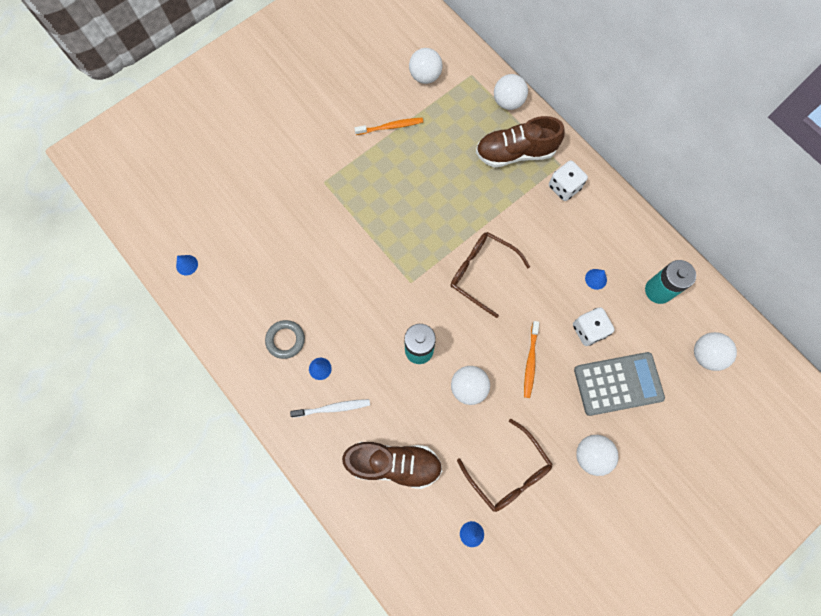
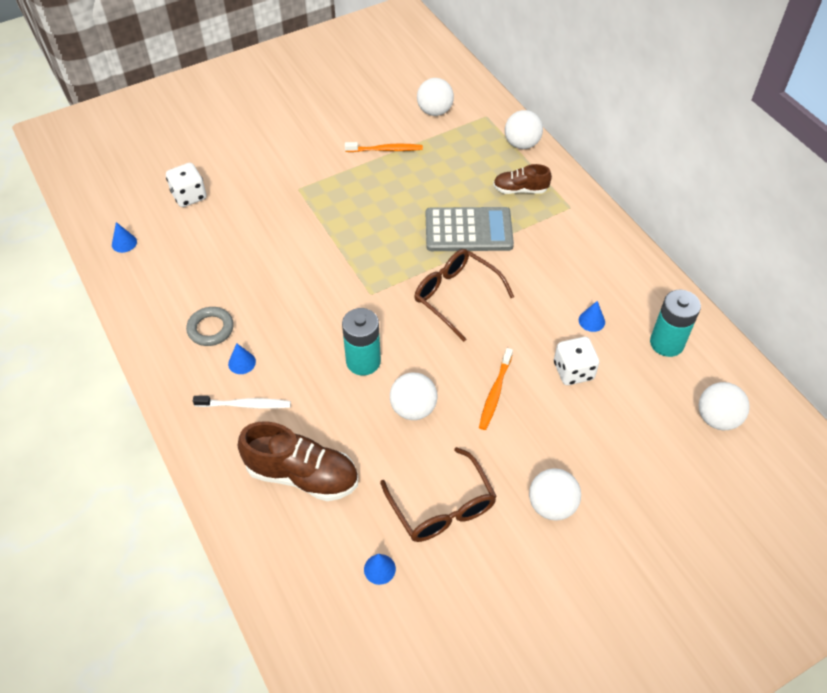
camera: 10 degrees right, 20 degrees down
brown shoe [476,116,565,167] -> brown shoe [493,164,552,194], size x0.58
white dice [549,160,588,201] -> white dice moved to [166,163,207,207]
grey calculator [574,352,665,416] -> grey calculator moved to [426,207,514,251]

